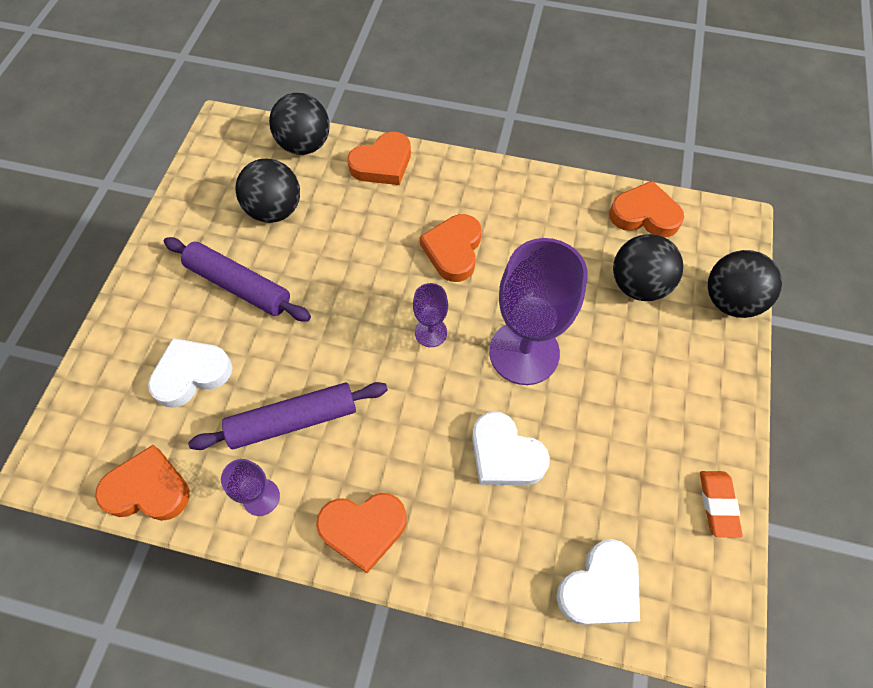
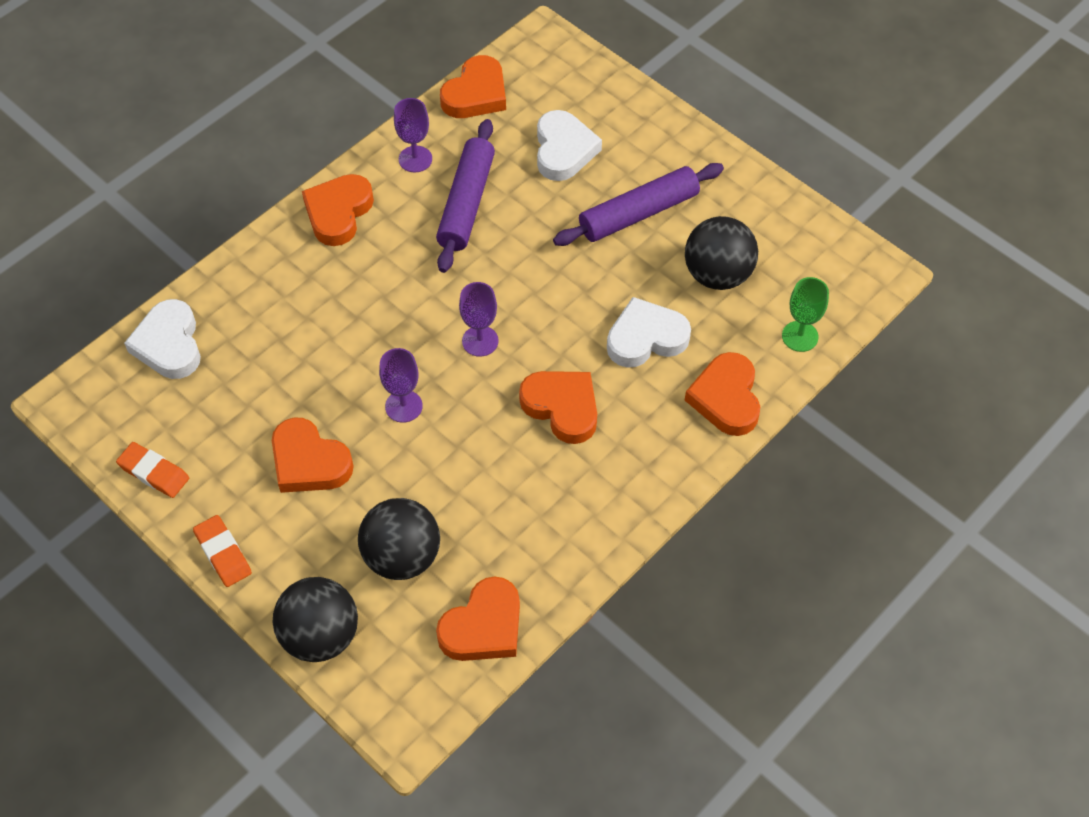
camera: 120 degrees right, 5 degrees down
black ball [269,93,330,155] -> green goblet [782,277,829,352]
white heart [472,411,550,485] -> white heart moved to [607,297,691,368]
purple goblet [489,238,588,385] -> purple goblet [379,348,423,423], size x0.47
none -> orange eraser [193,515,252,587]
none -> orange heart [272,418,354,493]

